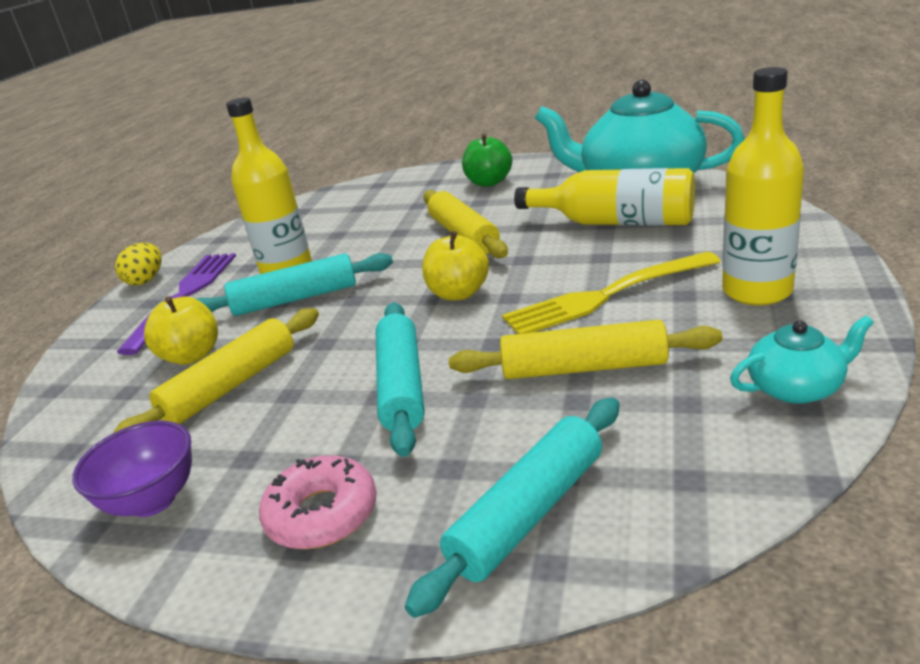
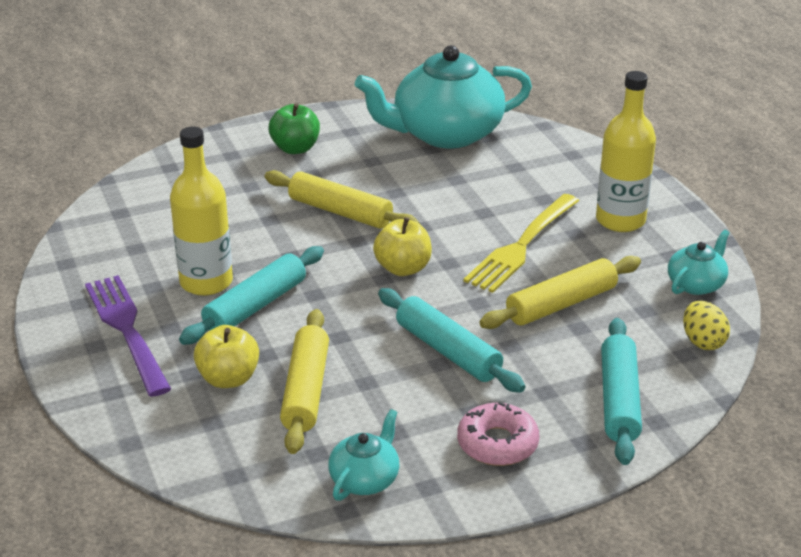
camera: 40 degrees left, 5 degrees up
purple bowl [72,421,192,517] -> turquoise teapot [328,409,400,501]
yellow egg [115,243,162,286] -> yellow egg moved to [683,301,730,350]
yellow bottle [514,168,695,226] -> none

